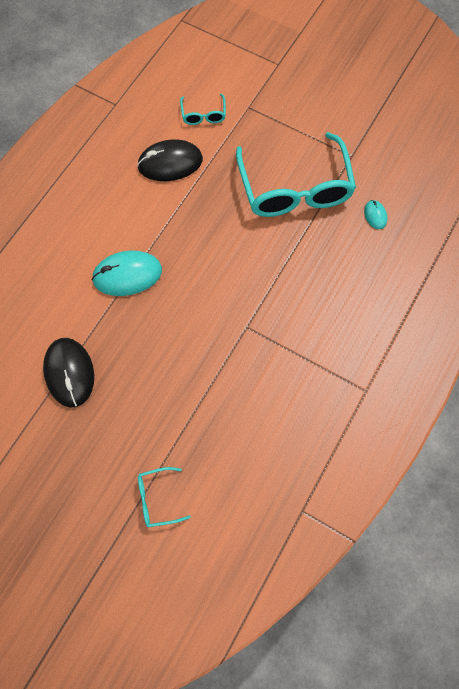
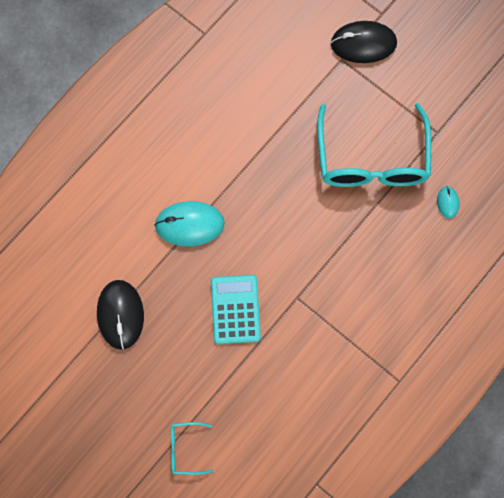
camera: 10 degrees right, 5 degrees up
black mouse [137,139,203,181] -> black mouse moved to [331,21,397,63]
turquoise glasses [180,94,226,125] -> none
none -> turquoise calculator [211,275,261,344]

